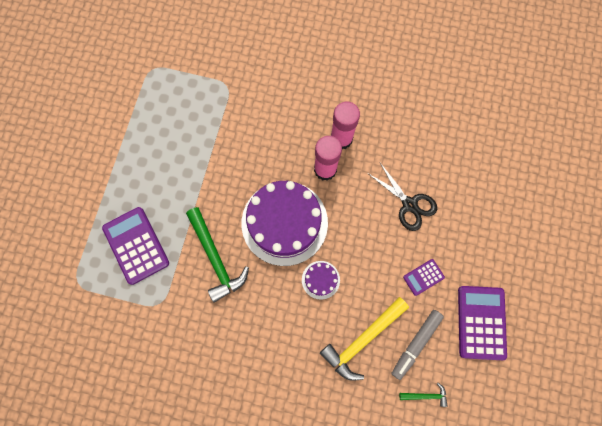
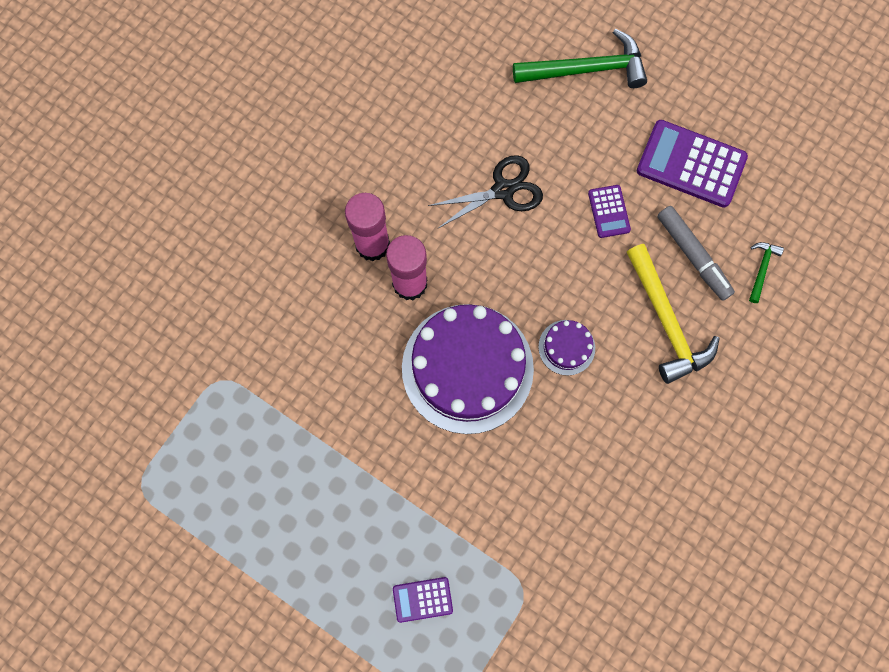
camera: 70 degrees left, 0 degrees up
purple calculator [102,207,169,285] -> purple calculator [393,577,453,623], size x0.52
green hammer [186,207,249,303] -> green hammer moved to [513,29,647,88]

